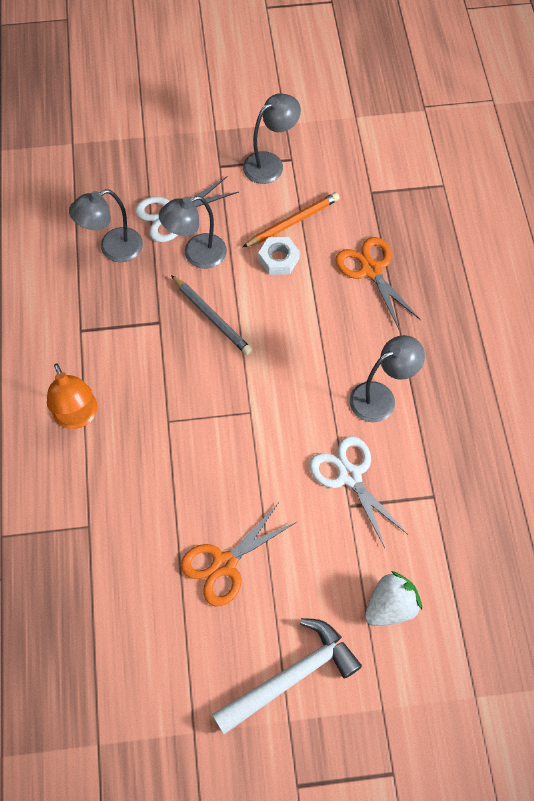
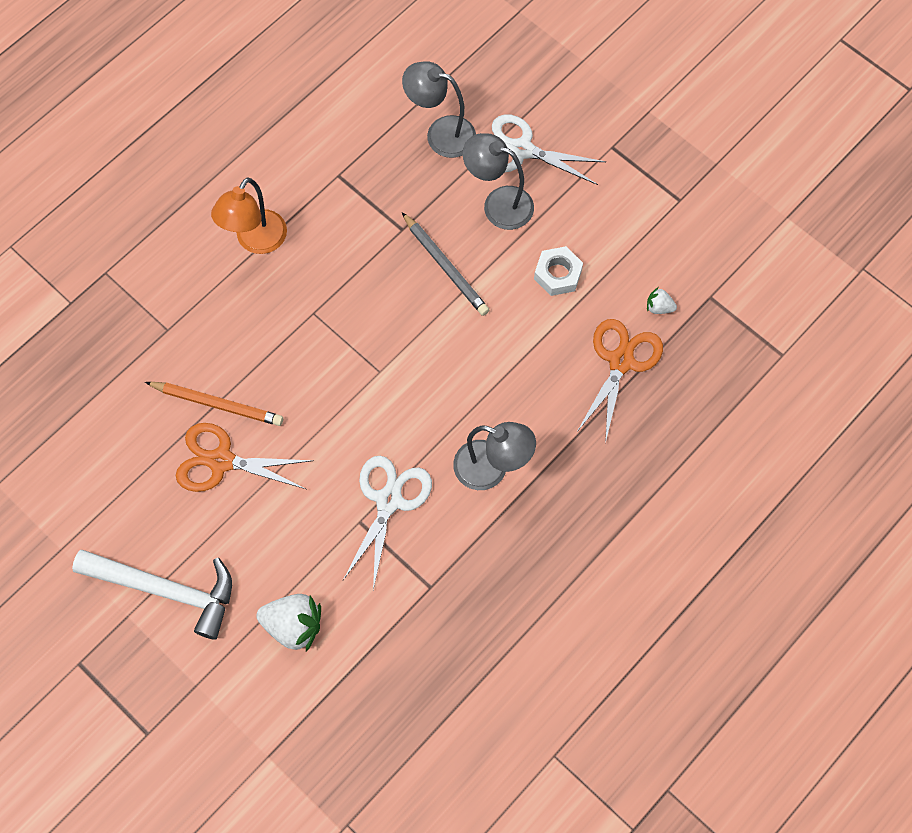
camera: 50 degrees right, 5 degrees up
grey pencil [171,275,252,355] -> grey pencil turned 45 degrees counterclockwise [402,212,489,316]
orange pencil [242,192,340,248] -> orange pencil moved to [145,382,283,426]
grey lamp [243,93,301,184] -> none
none -> white strawberry [647,287,677,314]

